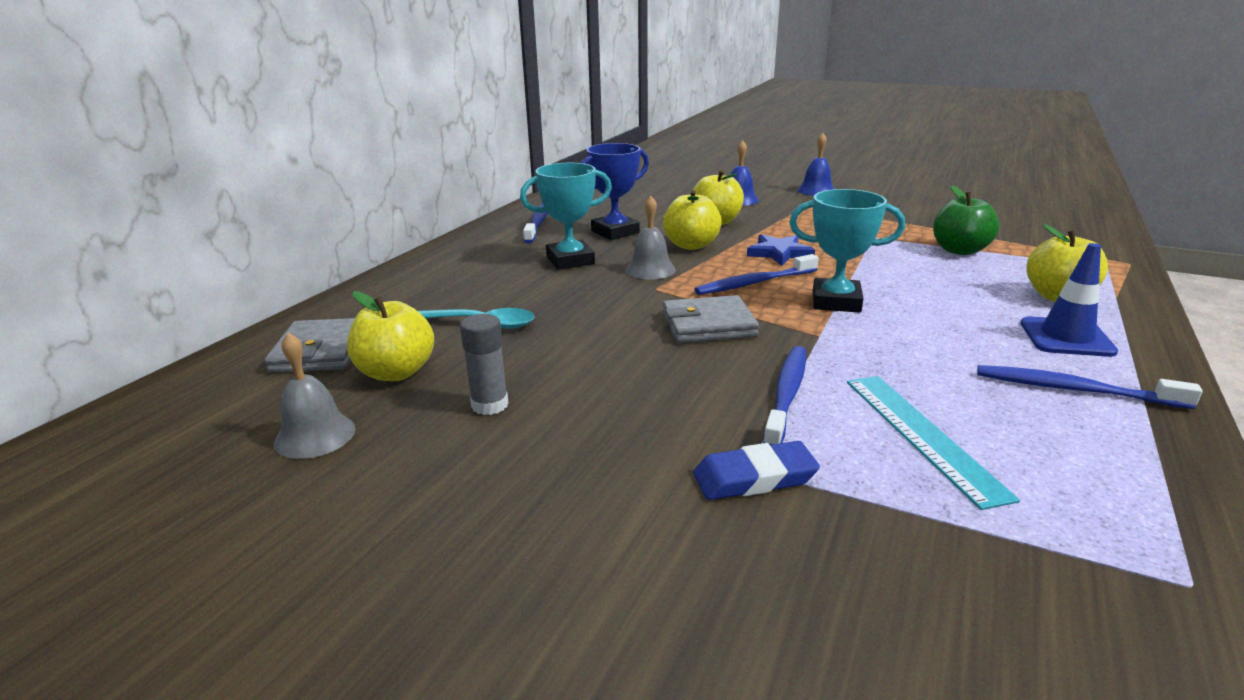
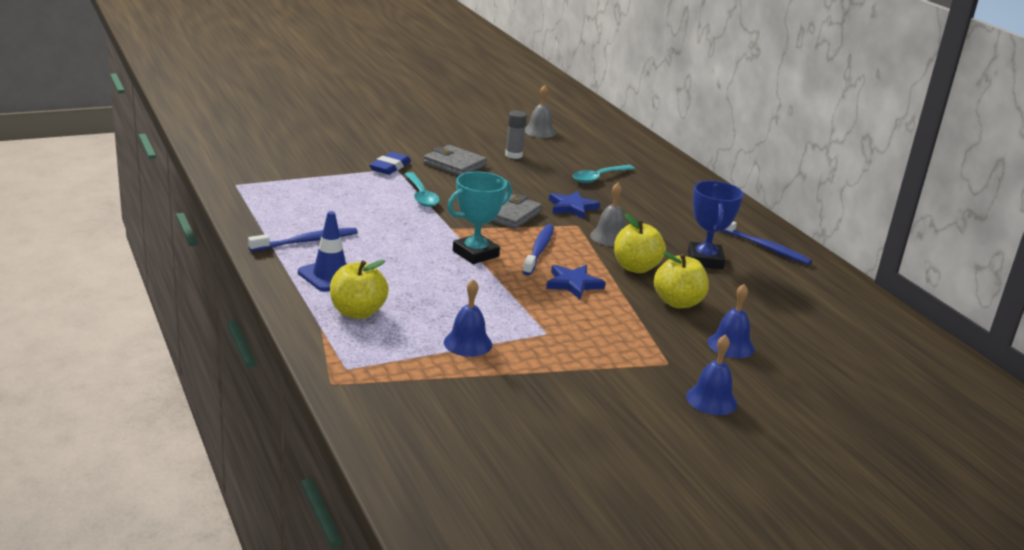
camera: 125 degrees right, 0 degrees up
grey wallet [264,318,355,373] -> grey wallet moved to [424,145,487,176]
yellow apple [347,291,434,381] -> none
turquoise trophy [520,163,612,270] -> none
blue toothbrush [763,346,806,445] -> turquoise spoon [405,172,440,207]
turquoise ruler [847,376,1020,510] -> none
green apple [933,186,1000,255] -> blue bell [444,279,492,357]
none -> blue star [549,191,600,219]

